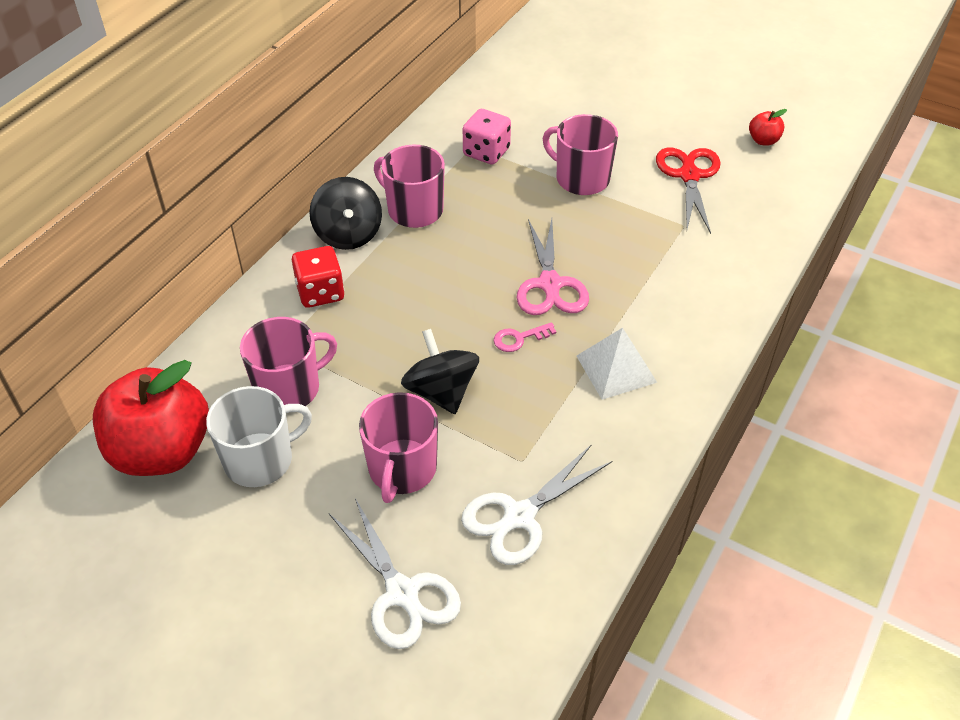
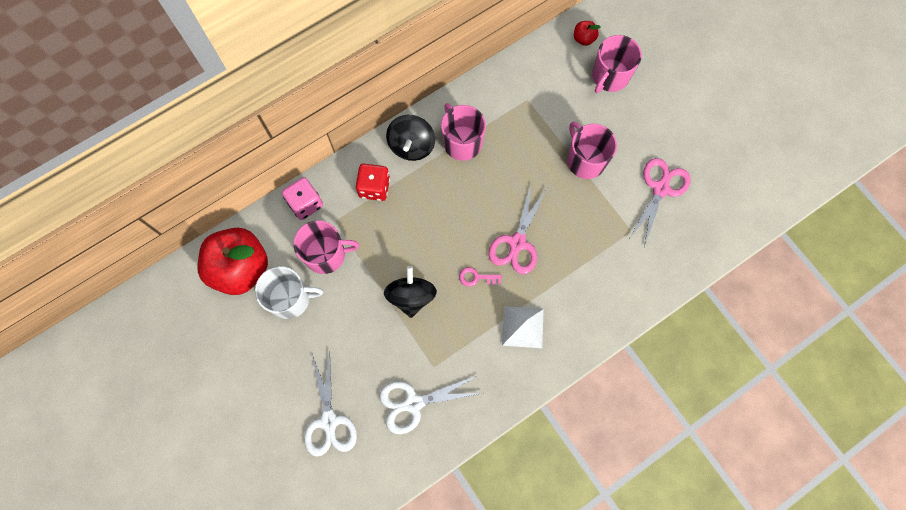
camera: 25 degrees right, 25 degrees up
pink mug [359,392,438,503] -> pink mug moved to [592,35,642,93]
pink dice [463,109,511,165] -> pink dice moved to [282,177,323,220]
red scissors [656,148,721,234] -> pink scissors [630,158,690,247]
red apple [749,109,787,146] -> red apple moved to [574,21,601,46]

